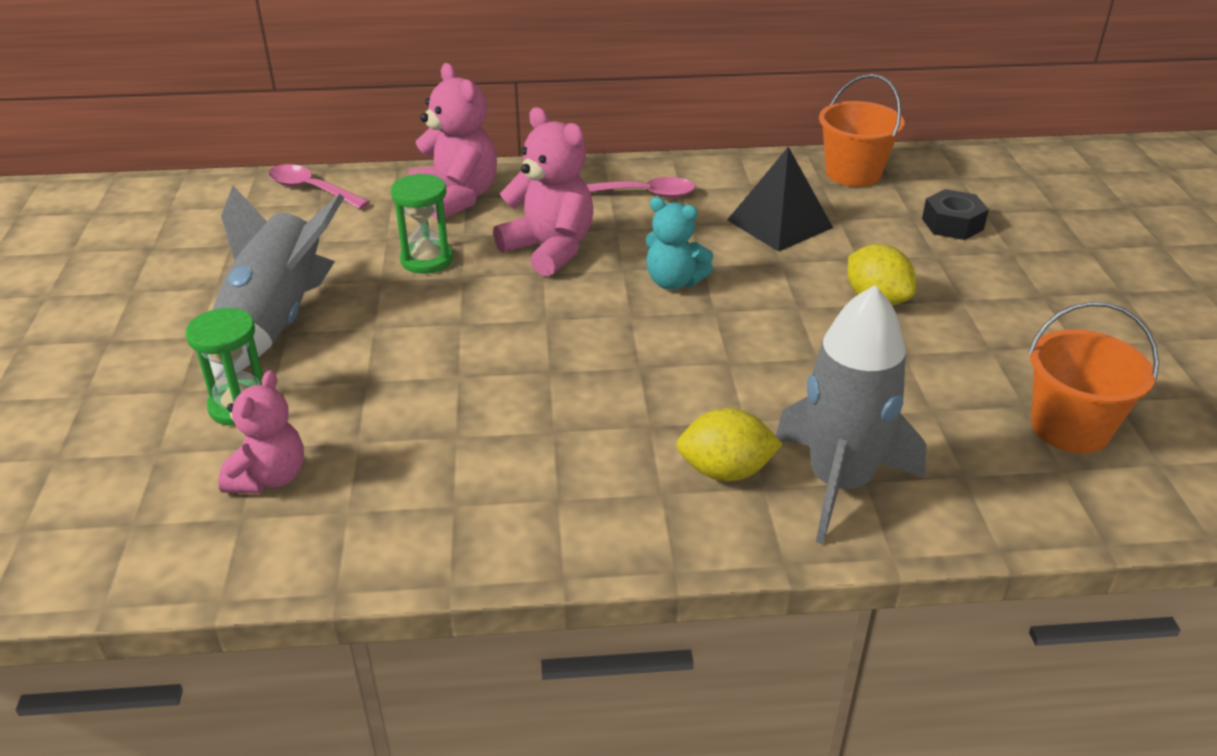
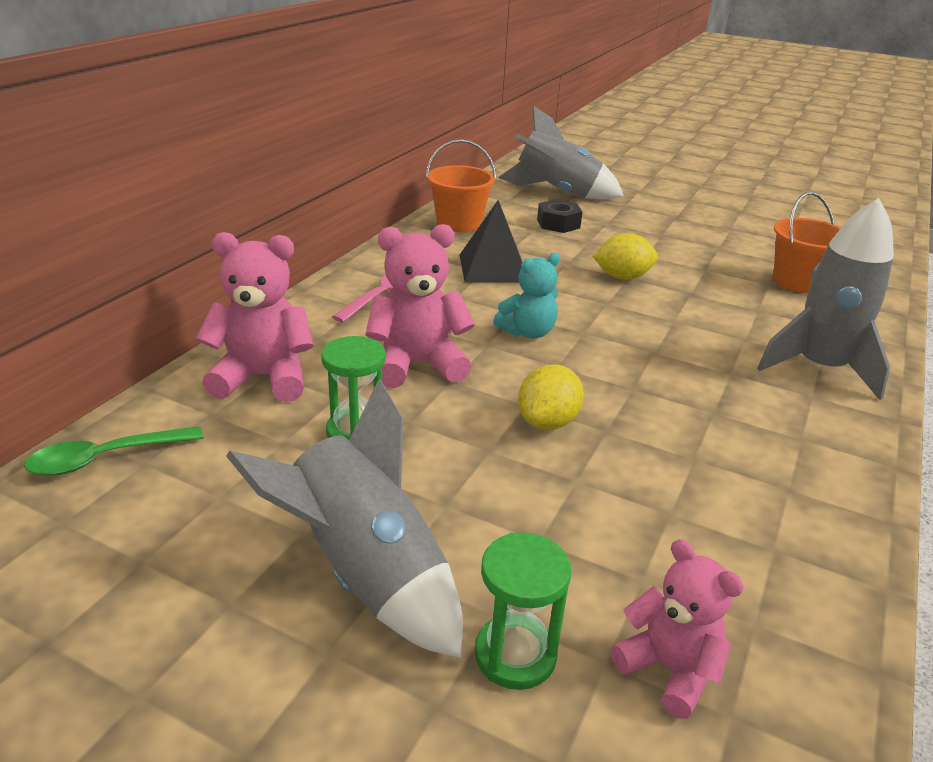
camera: 60 degrees left, 5 degrees down
pink spoon [268,164,370,209] -> green spoon [24,426,203,476]
yellow lemon [676,408,783,481] -> yellow lemon moved to [518,364,584,430]
none -> grey rocket [498,106,624,200]

